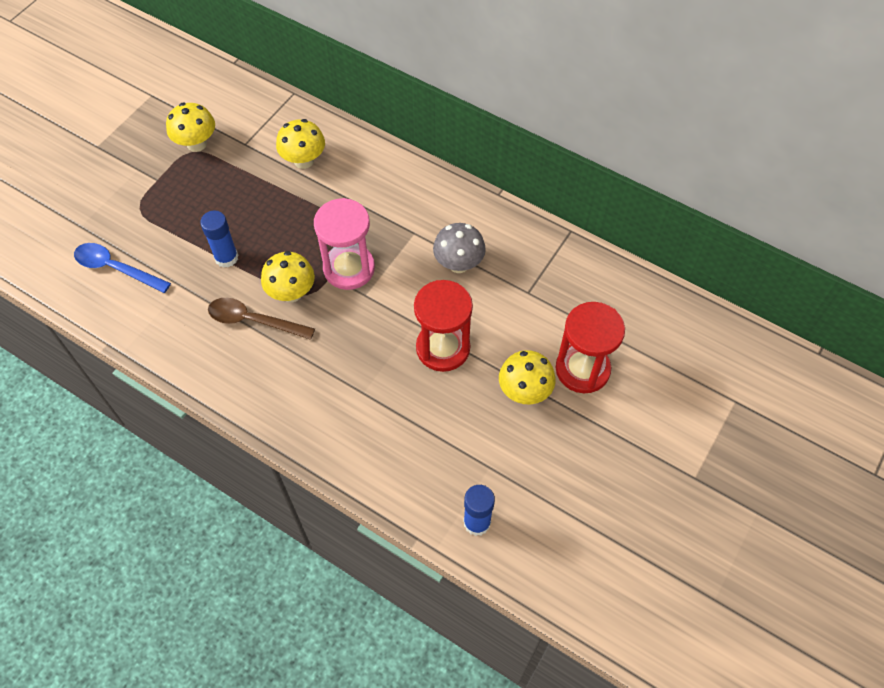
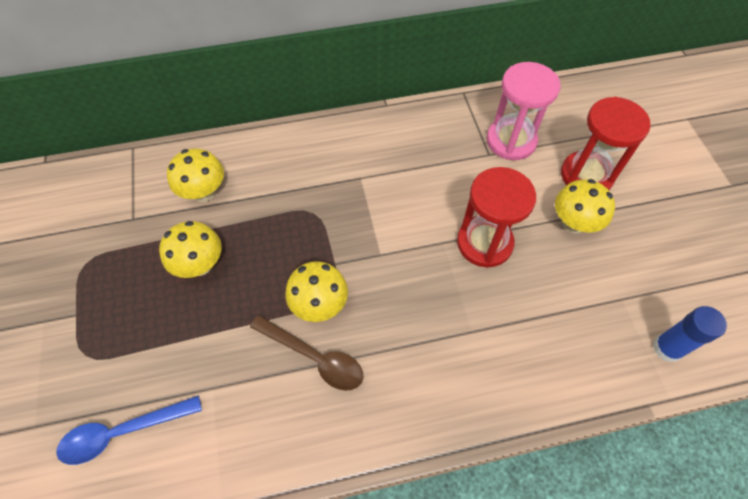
camera: 45 degrees left, 0 degrees up
yellow mushroom [166,103,215,152] -> yellow mushroom moved to [159,221,222,278]
blue glue stick [200,210,239,268] -> none
brown spoon [208,298,315,340] -> brown spoon turned 120 degrees counterclockwise [250,315,363,391]
pink hourglass [314,198,375,290] -> pink hourglass moved to [487,62,560,160]
grey mushroom [433,223,486,273] -> none

